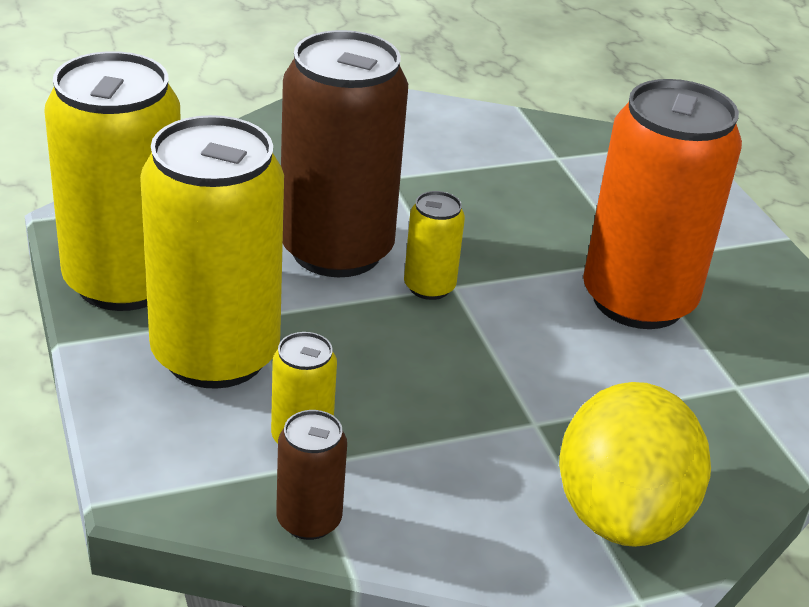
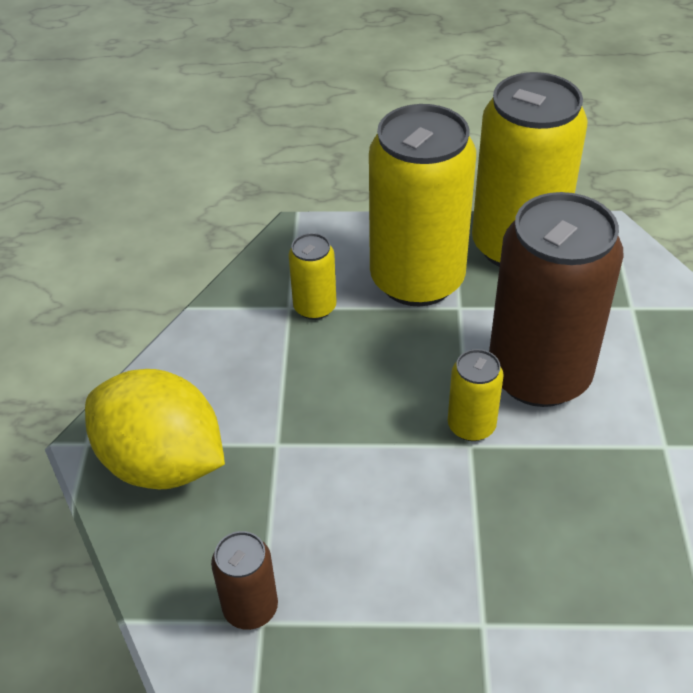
camera: 115 degrees right, 10 degrees up
brown can [276,410,347,540] -> brown can moved to [211,531,278,630]
orange can [583,79,742,329] -> none

